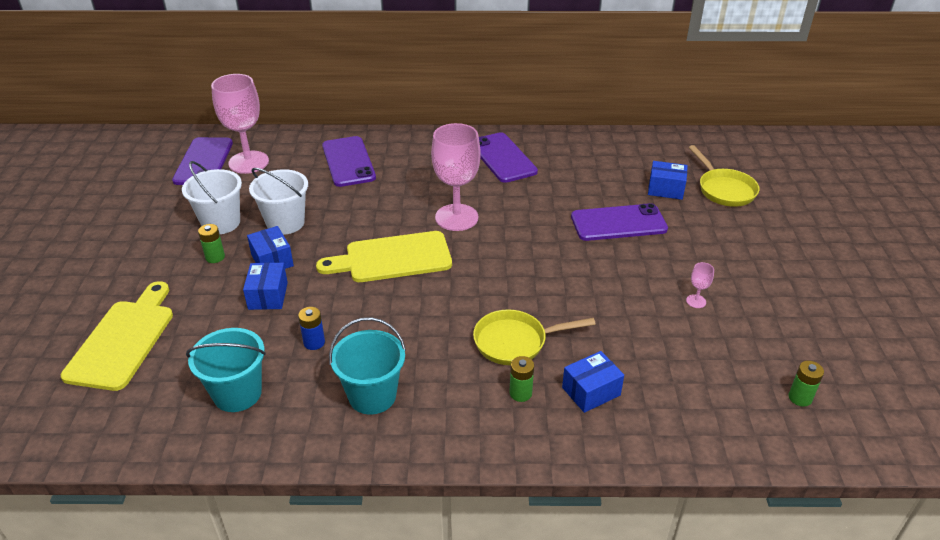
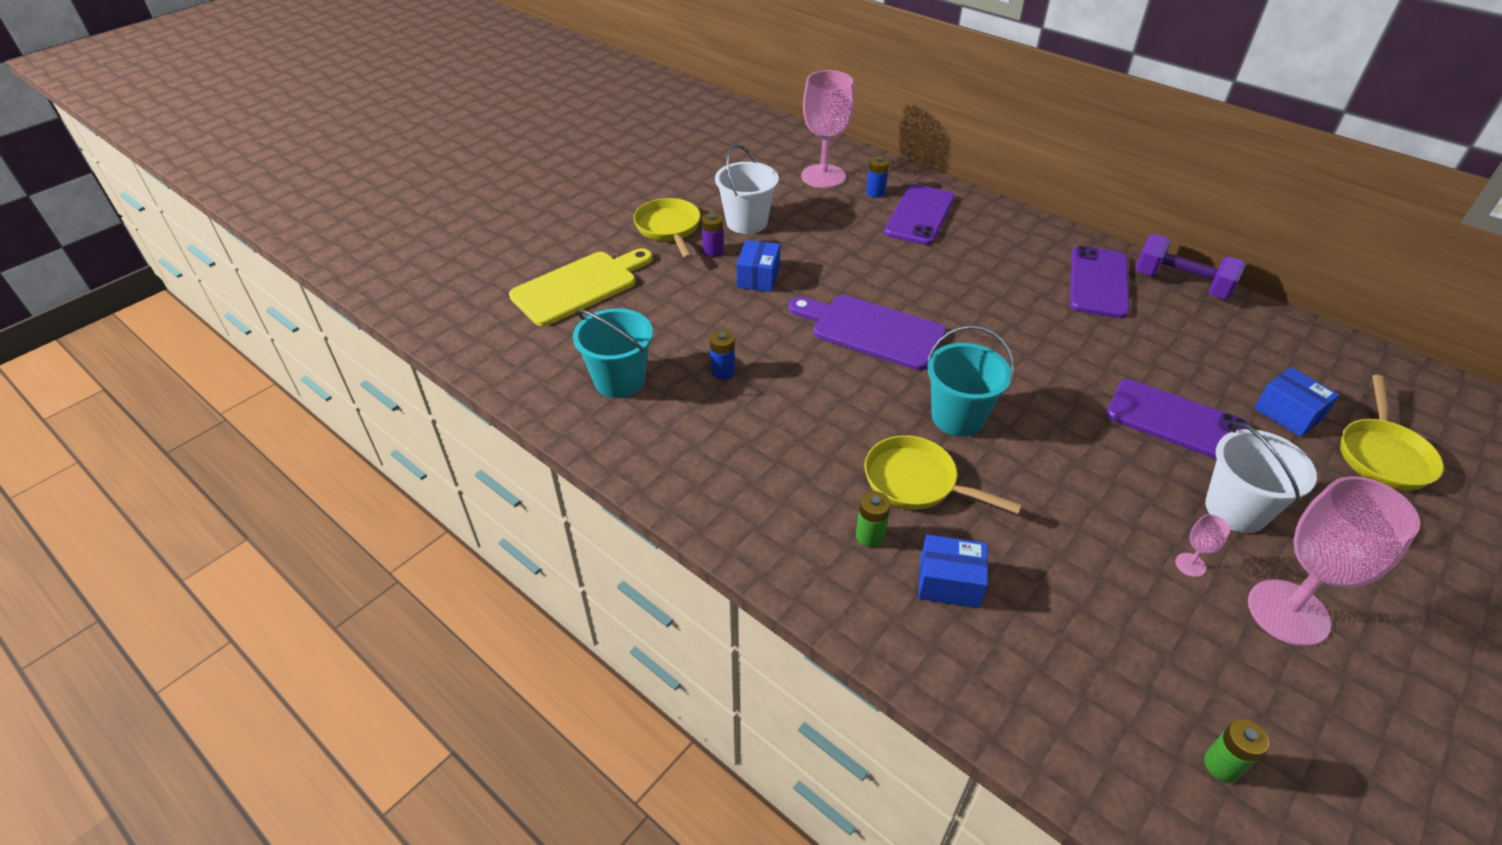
camera: 40 degrees right, 5 degrees up
purple phone [172,137,233,185] -> none
green battery [198,224,225,263] -> purple battery [702,213,724,257]
blue box [243,263,288,310] -> none
white bucket [249,168,308,235] -> white bucket moved to [1205,422,1317,533]
yellow cutting board [316,231,452,282] -> purple cutting board [789,295,946,371]
turquoise bucket [329,317,406,415] -> turquoise bucket moved to [927,326,1014,436]
pink goblet [431,123,481,231] -> pink goblet moved to [1248,476,1420,646]
none -> yellow pan [633,198,701,259]
none -> blue battery [866,156,889,198]
none -> purple dumbbell [1135,234,1246,299]

